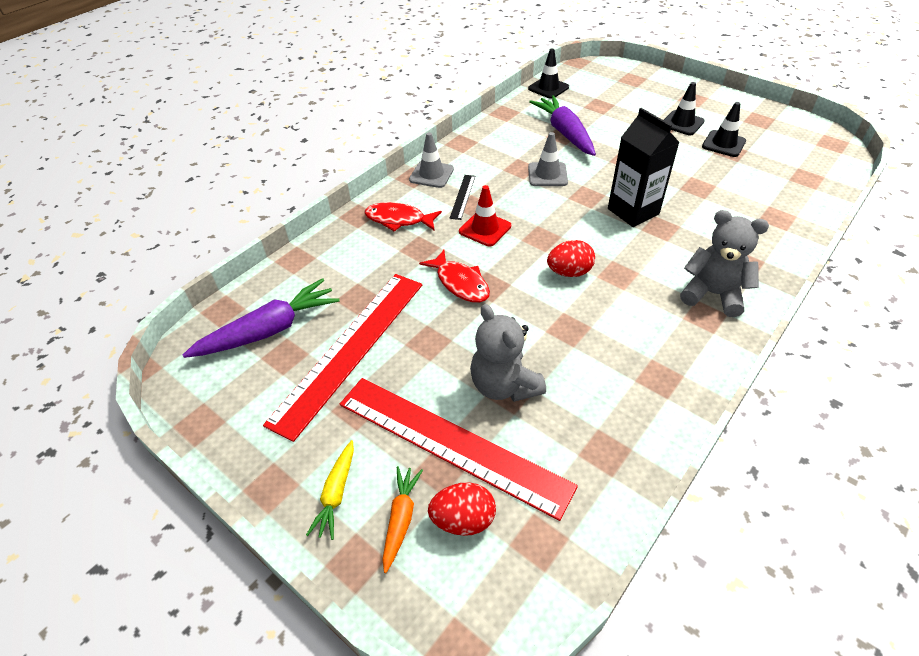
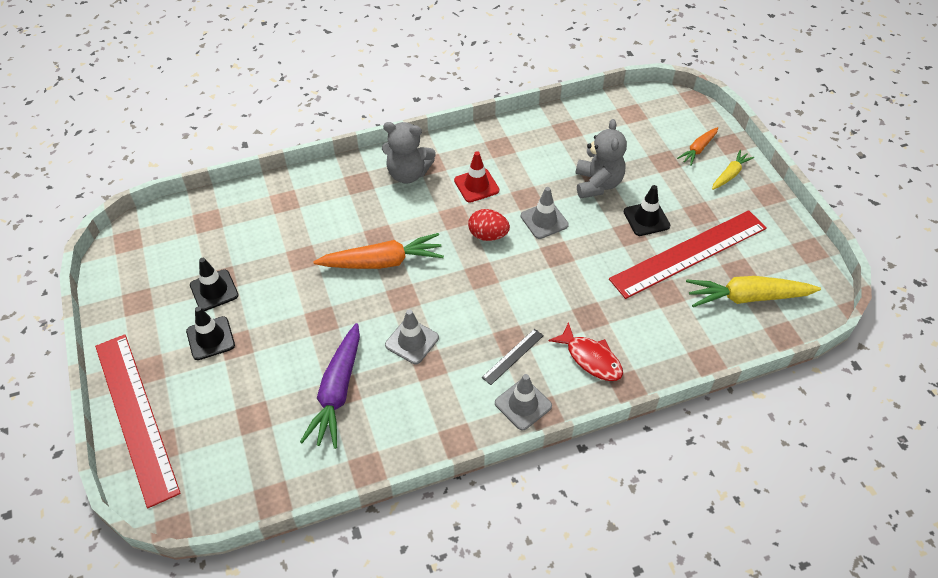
camera: 150 degrees left, 5 degrees up
purple carrot [183,278,340,358] -> yellow carrot [686,276,821,307]
red ruler [340,378,578,521] -> red ruler moved to [95,334,181,508]
red fish [419,250,490,303] -> none
red egg [428,482,496,536] -> none
red traffic cone [459,185,511,247] -> red traffic cone moved to [454,151,499,203]
black traffic cone [528,49,569,99] -> black traffic cone moved to [623,185,670,236]
black carton [608,108,680,227] -> orange carrot [313,233,444,269]
grey teddy bear [680,210,769,317] -> grey teddy bear turned 45 degrees counterclockwise [382,122,436,183]
none -> grey traffic cone [521,187,569,239]

